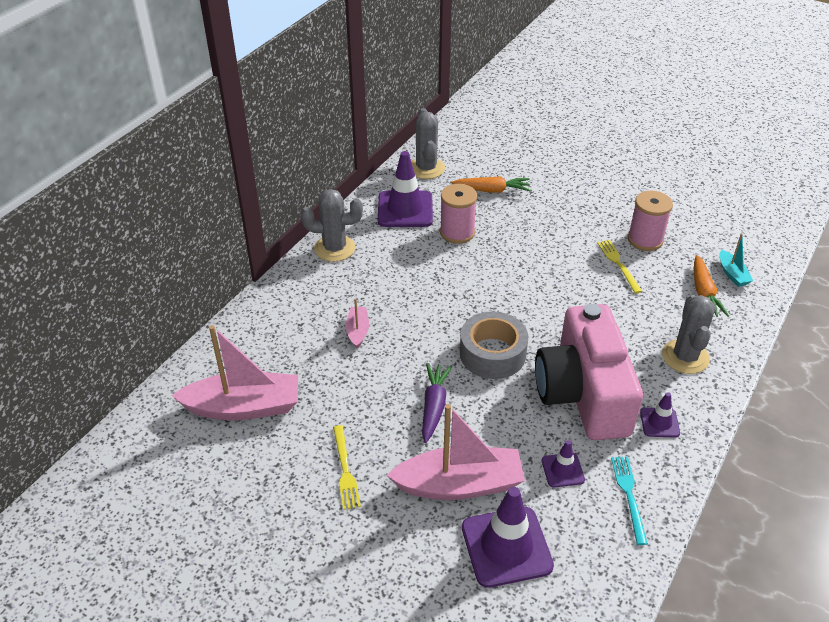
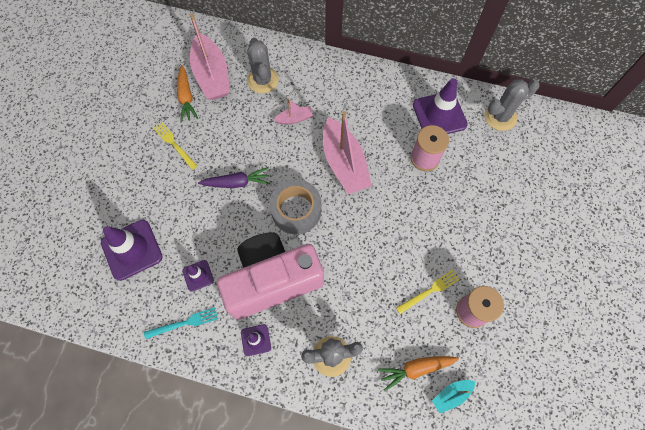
camera: 75 degrees right, 25 degrees up
grey cactus [301,189,363,262] -> grey cactus moved to [247,38,279,94]
yellow fork [333,425,361,510] -> yellow fork turned 75 degrees clockwise [153,122,197,170]
pink boat [387,404,525,500] -> pink boat moved to [323,111,372,194]
orange carrot [451,176,531,193] -> orange carrot moved to [177,65,198,122]

